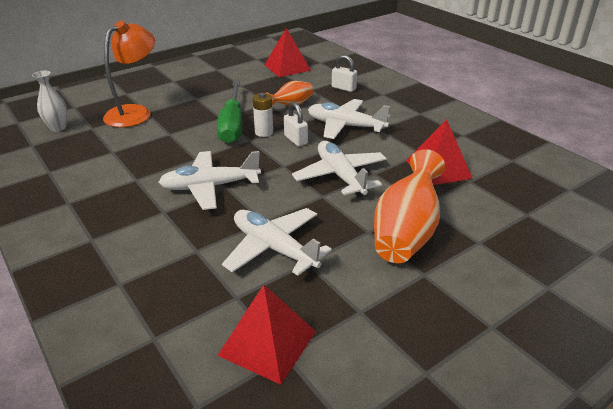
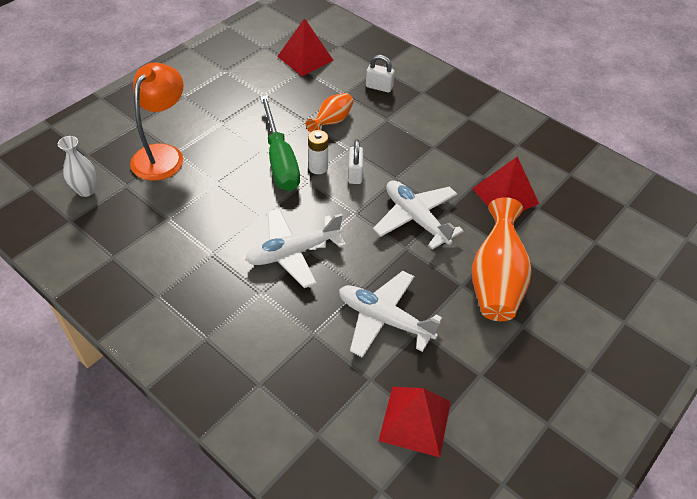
camera: 15 degrees left, 15 degrees up
white padlock [284,102,308,146] -> white padlock turned 45 degrees clockwise [348,139,363,184]
white plane [308,99,390,139] -> none

